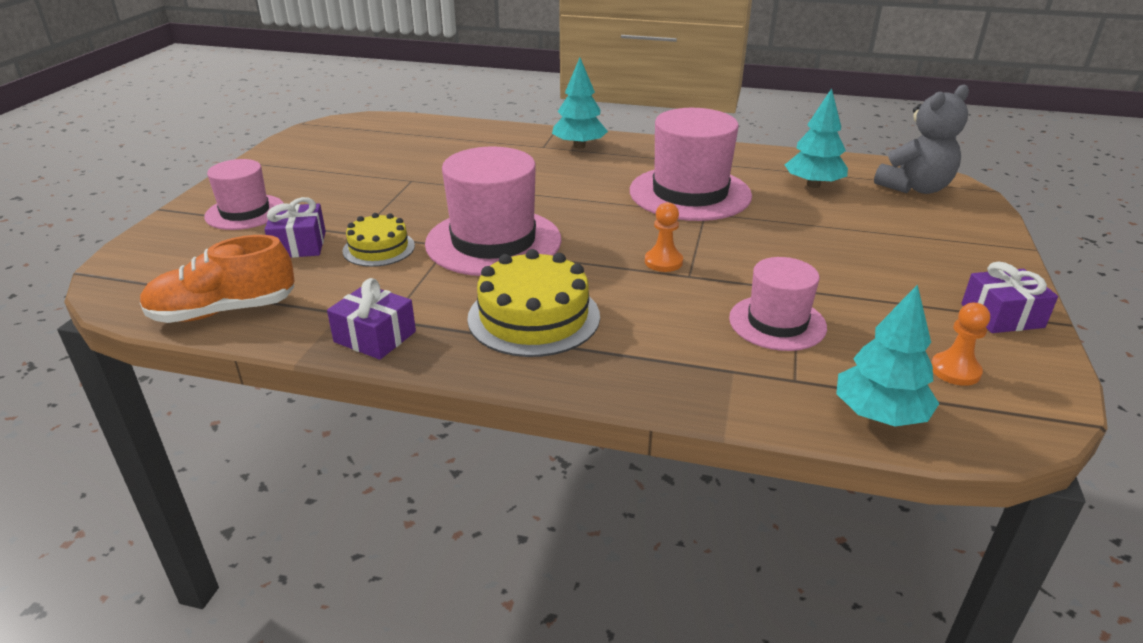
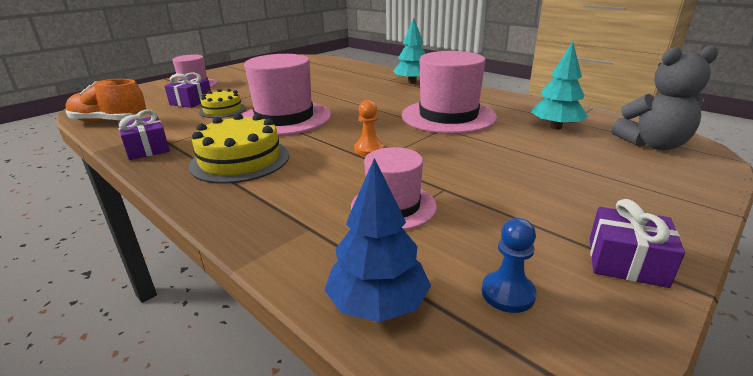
camera: 30 degrees right, 5 degrees down
turquoise tree [836,284,939,427] -> blue tree [324,158,431,322]
orange pawn [931,303,990,386] -> blue pawn [482,218,536,313]

